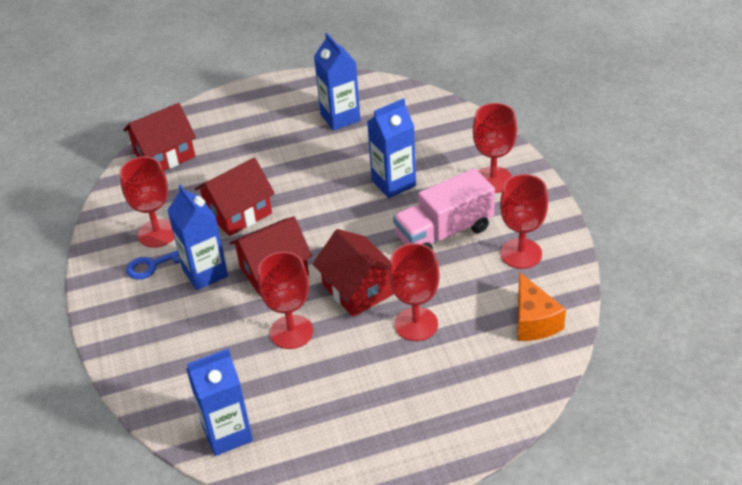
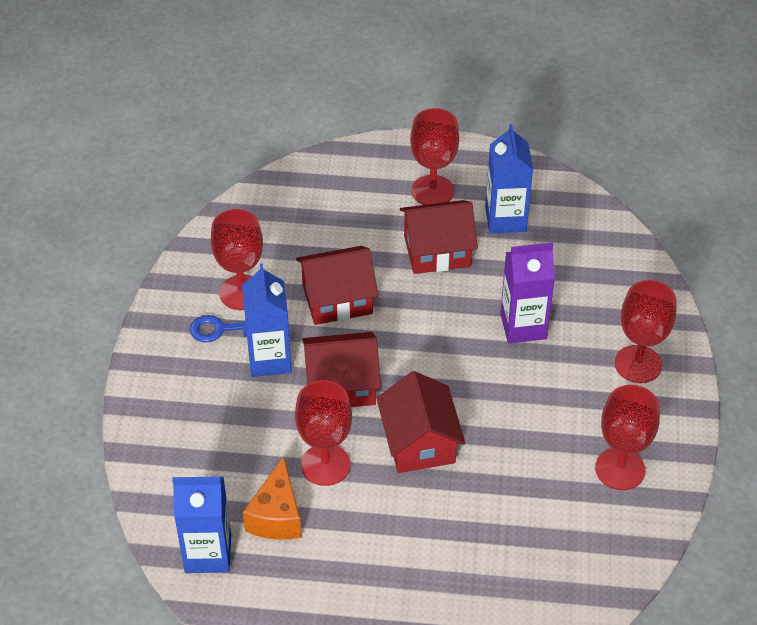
camera: 20 degrees right, 5 degrees up
red house [123,103,196,171] -> red house moved to [400,200,478,274]
blue carton [367,98,416,198] -> purple carton [500,242,555,343]
red goblet [389,243,440,341] -> red goblet moved to [410,108,459,205]
pink truck [393,168,495,250] -> none
orange cheese [518,273,566,341] -> orange cheese moved to [243,456,301,540]

